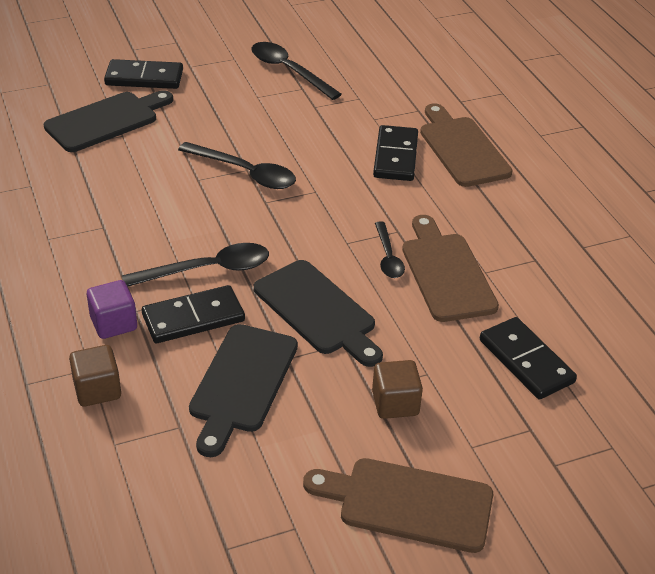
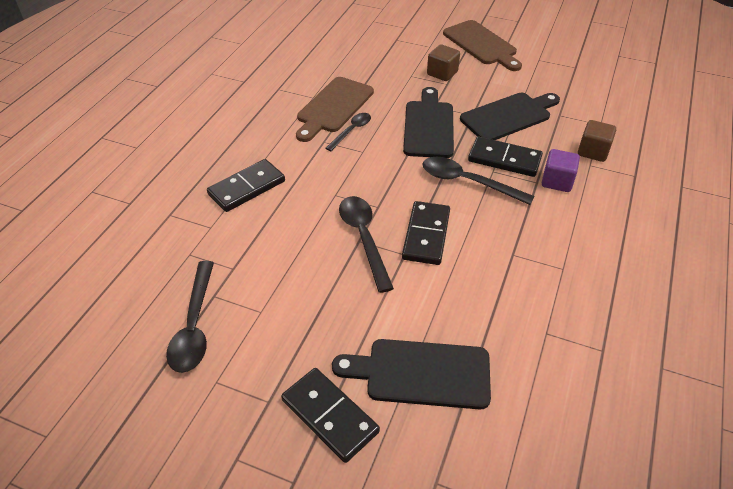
camera: 135 degrees left, 5 degrees up
brown cutting board [420,103,513,187] -> none
black domino [480,317,577,399] -> black domino moved to [402,201,450,265]

